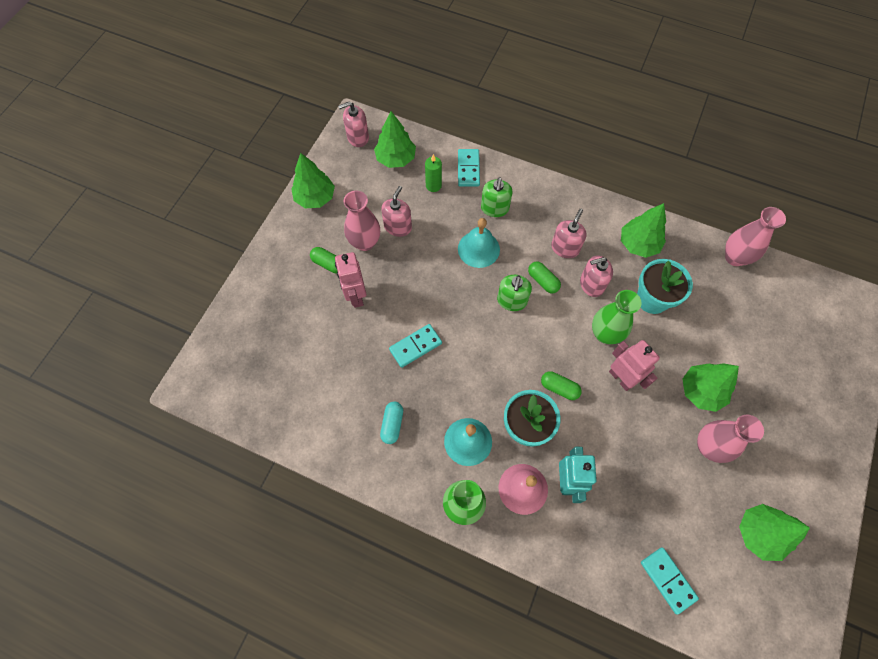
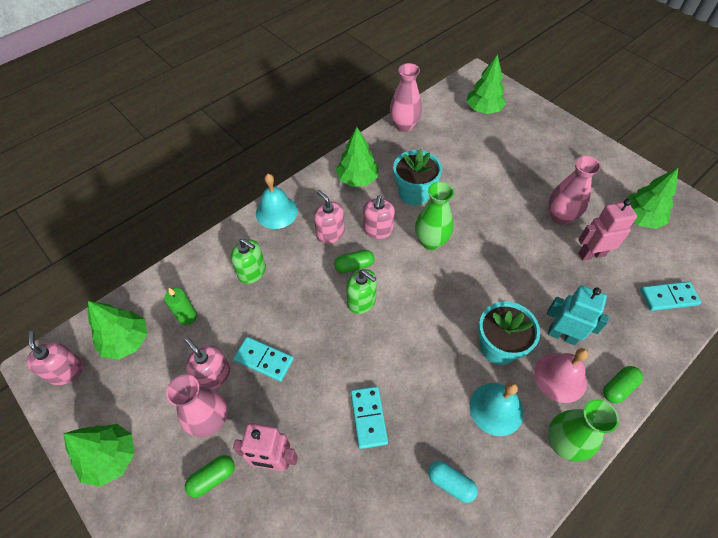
camera: 65 degrees left, 10 degrees down
pink soap dispenser [338,101,369,147] -> pink soap dispenser turned 150 degrees clockwise [26,331,84,385]
turquoise domino [458,149,480,187] -> turquoise domino moved to [233,337,294,382]
turquoise bell [458,218,500,268] -> turquoise bell moved to [256,174,298,229]
green capsule [541,371,582,400] -> green capsule moved to [603,366,643,403]
pink robot [609,340,660,391] -> pink robot moved to [578,199,637,261]
green tree [682,363,739,412] -> green tree moved to [466,54,506,114]

